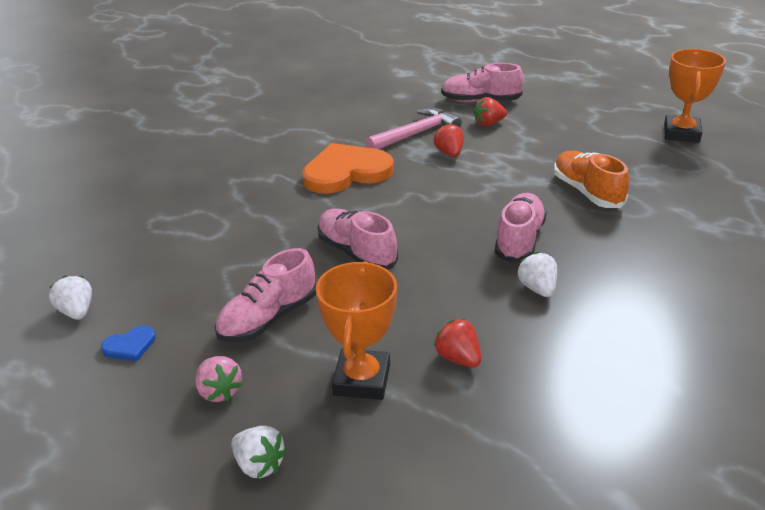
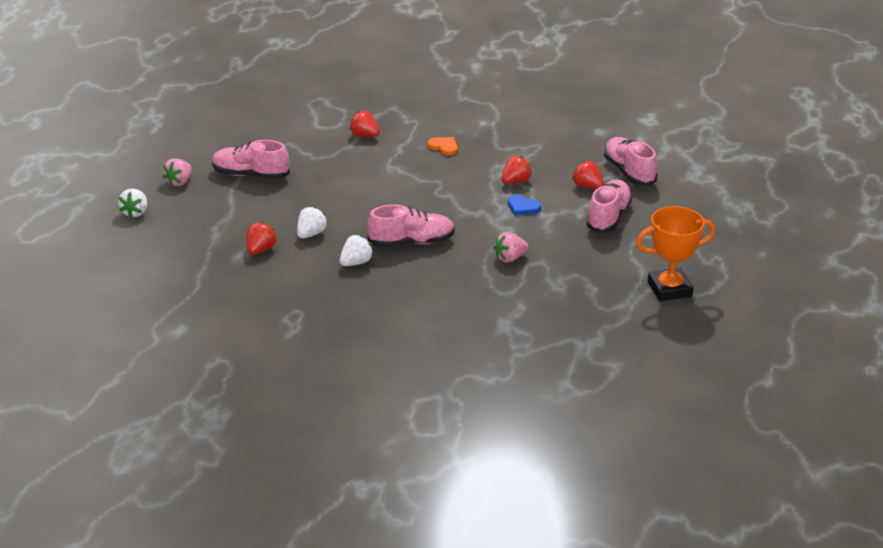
camera: 60 degrees right, 0 degrees up
white strawberry [49,275,92,320] -> white strawberry moved to [297,206,328,238]
blue heart [101,326,156,361] -> blue heart moved to [508,194,541,215]
orange heart [302,143,394,194] -> orange heart [428,137,458,155], size x0.42
orange trophy [316,261,397,400] -> none
pink shoe [317,209,398,270] -> pink shoe moved to [586,180,633,233]
pink hammer [366,108,462,149] -> none
orange shoe [554,151,629,208] -> pink strawberry [493,232,529,263]
none -> red strawberry [349,111,380,137]

